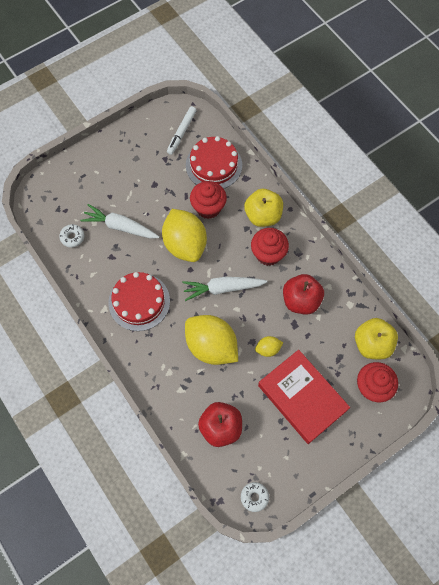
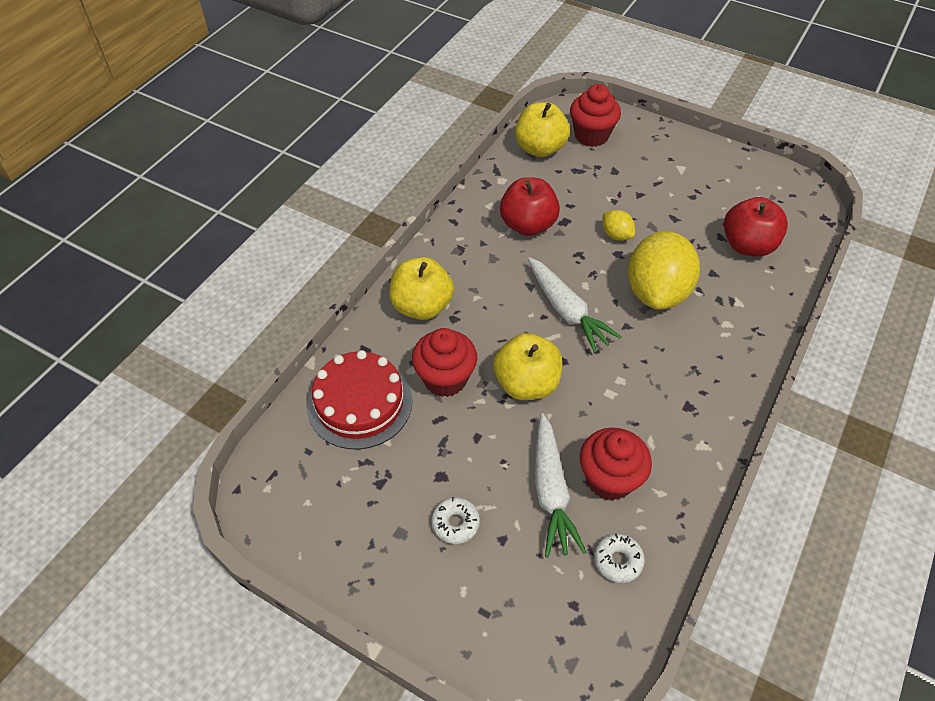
camera: 115 degrees left, 15 degrees down
red cake [108,272,170,331] -> none
yellow lemon [162,209,207,262] -> yellow apple [493,333,562,400]
white marker [167,106,197,155] -> none
white donut [241,482,269,512] -> white donut moved to [431,497,480,544]
red cupcake [251,228,289,266] -> red cupcake moved to [580,427,652,501]
red book [258,350,350,444] -> none

